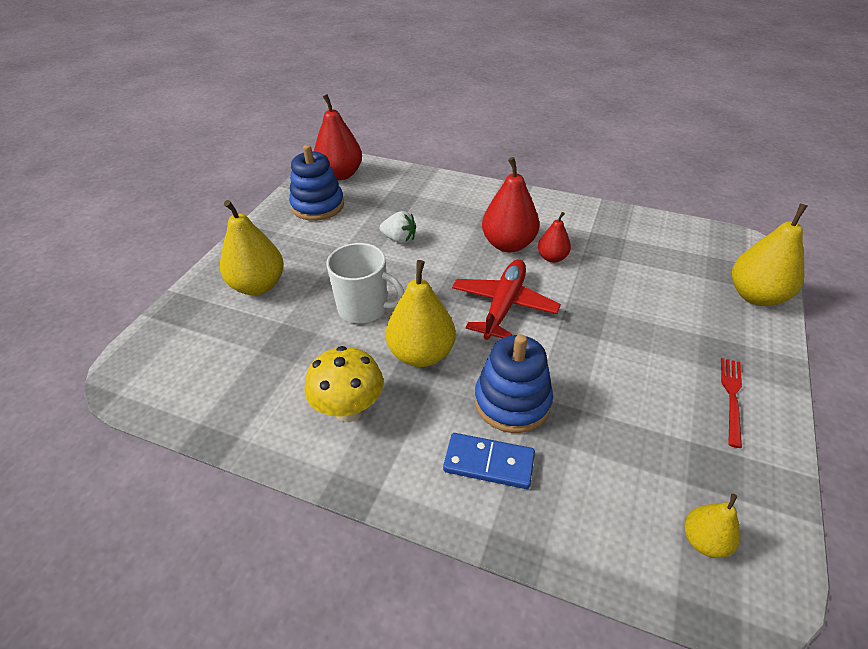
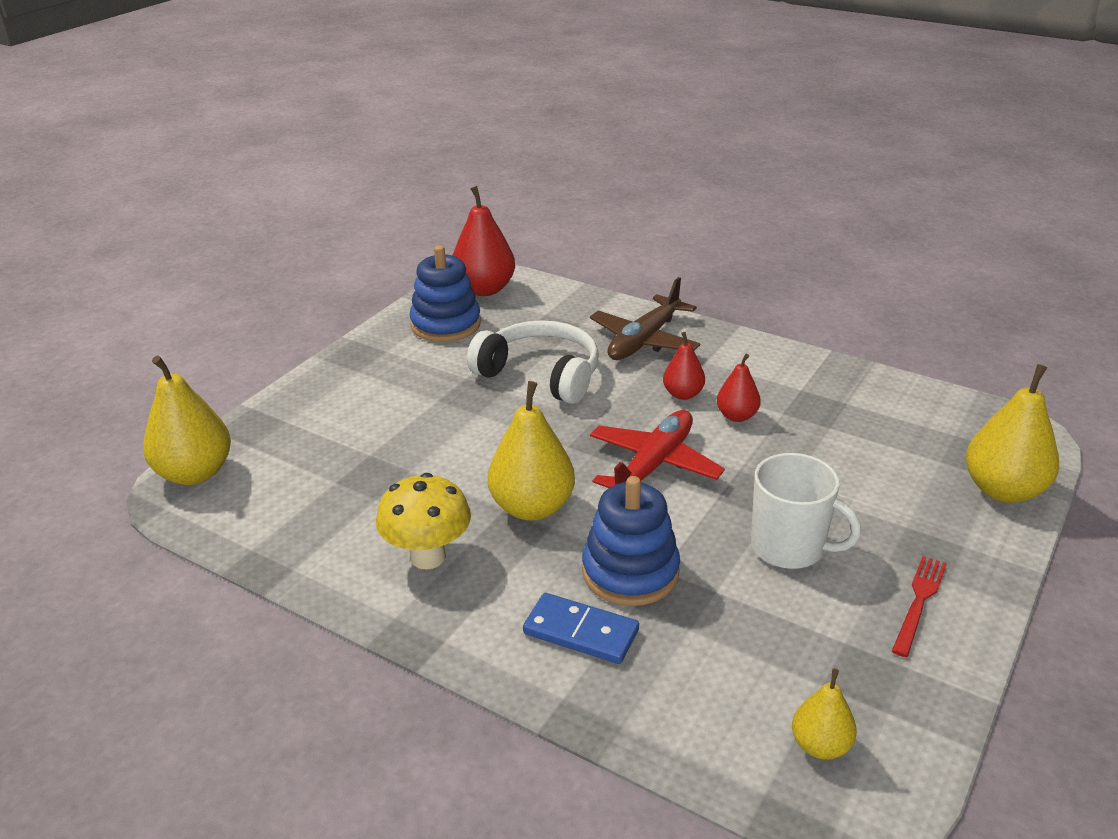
camera: 10 degrees right, 10 degrees down
yellow pear [220,200,284,295] -> yellow pear moved to [143,356,231,485]
white mug [326,243,404,323] -> white mug moved to [751,453,861,569]
white strawberry [380,211,416,244] -> white headphones [467,320,599,404]
red pear [482,157,539,252] -> red pear [663,332,705,400], size x0.56
none -> brown plane [590,277,700,360]

